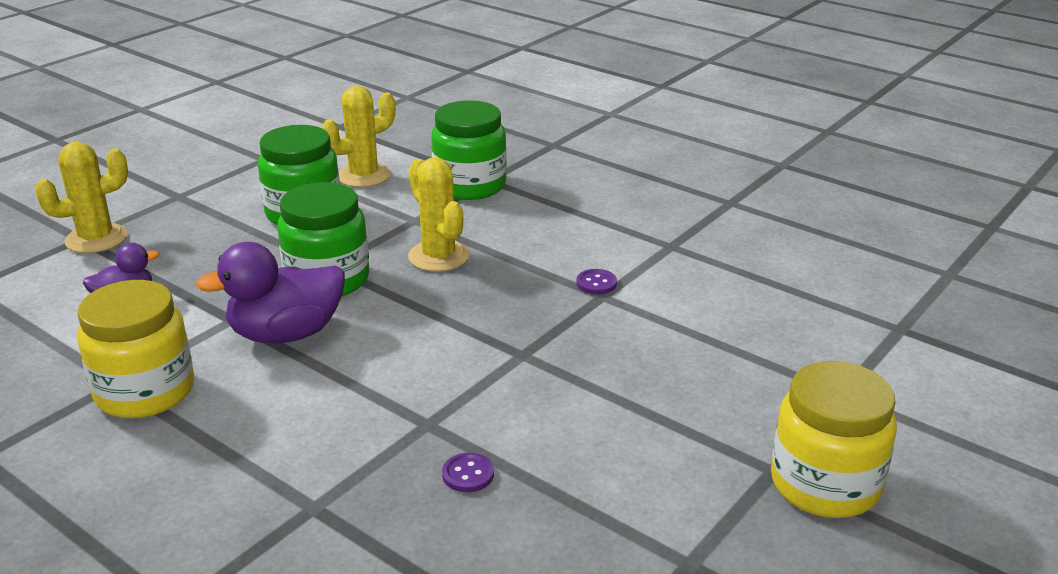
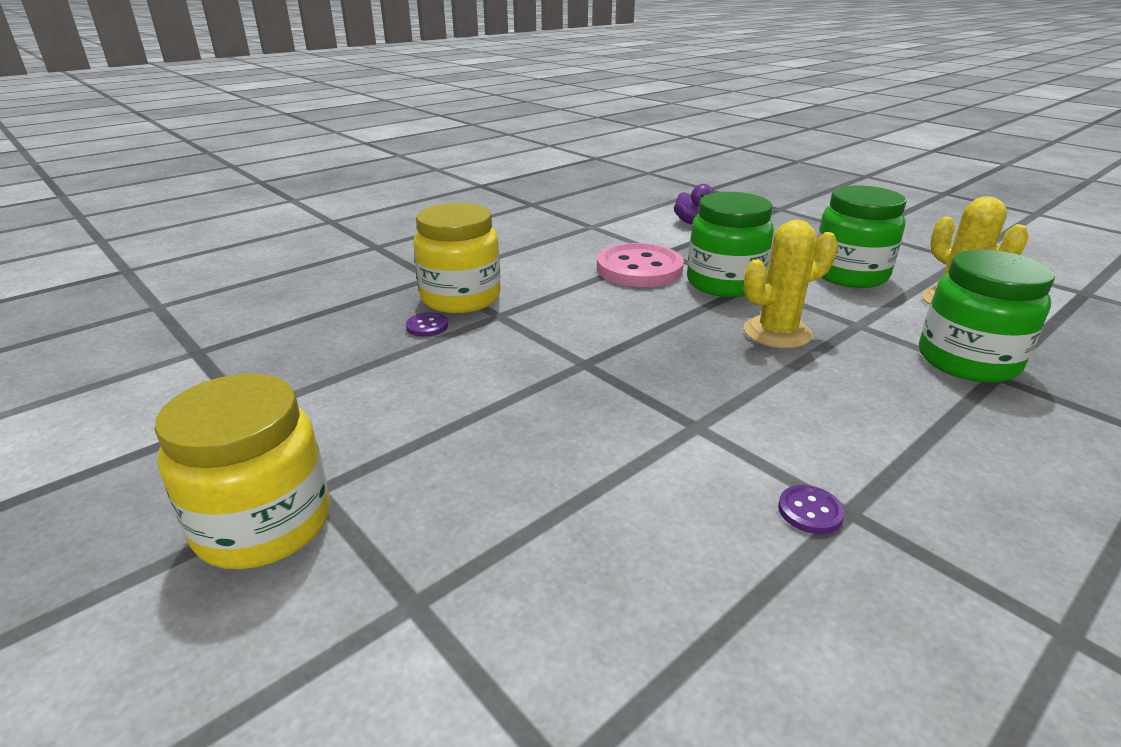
camera: 100 degrees right, 0 degrees up
yellow cactus [35,142,128,253] -> none
yellow jar [78,280,194,418] -> yellow jar moved to [414,203,501,313]
purple duck [196,242,345,343] -> pink button [597,243,684,287]
purple button [576,269,617,295] -> purple button moved to [778,485,844,534]

